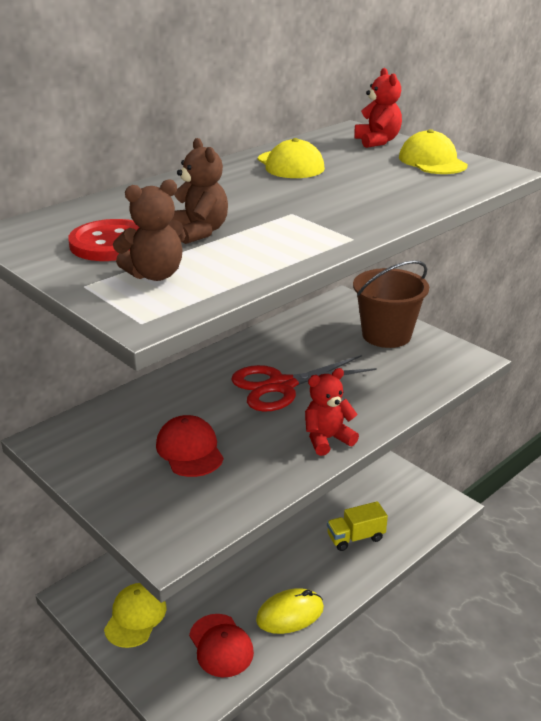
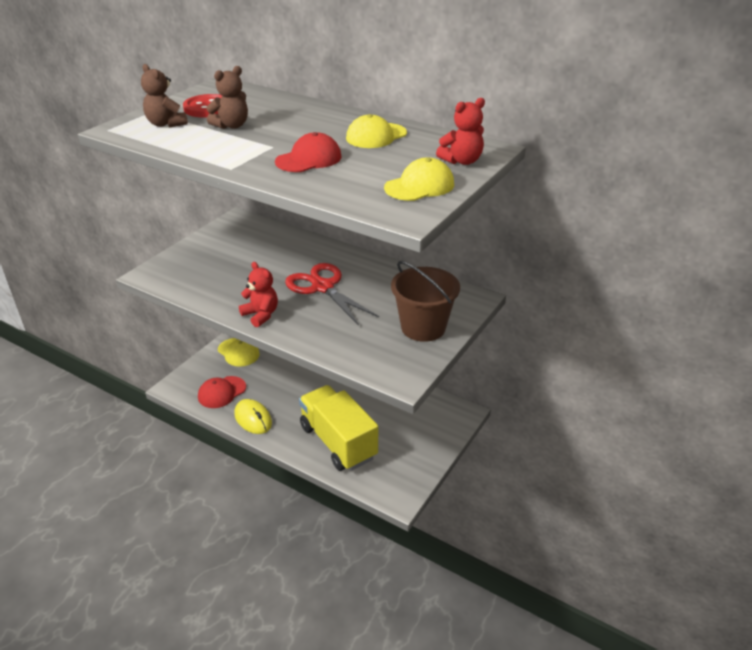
camera: 75 degrees right, 5 degrees up
yellow cap [104,583,166,648] -> yellow cap turned 45 degrees clockwise [218,338,260,367]
red cap [156,415,224,477] -> red cap moved to [275,132,341,172]
yellow truck [327,501,388,551] -> yellow truck [299,385,378,471], size x2.00

